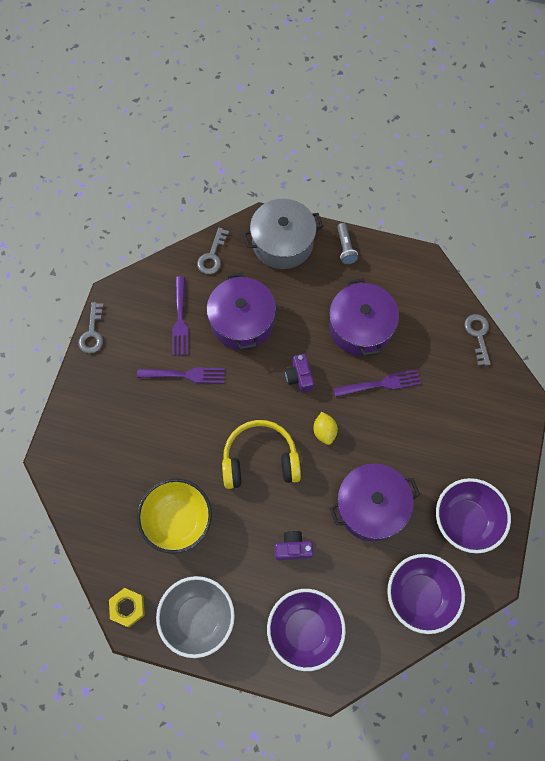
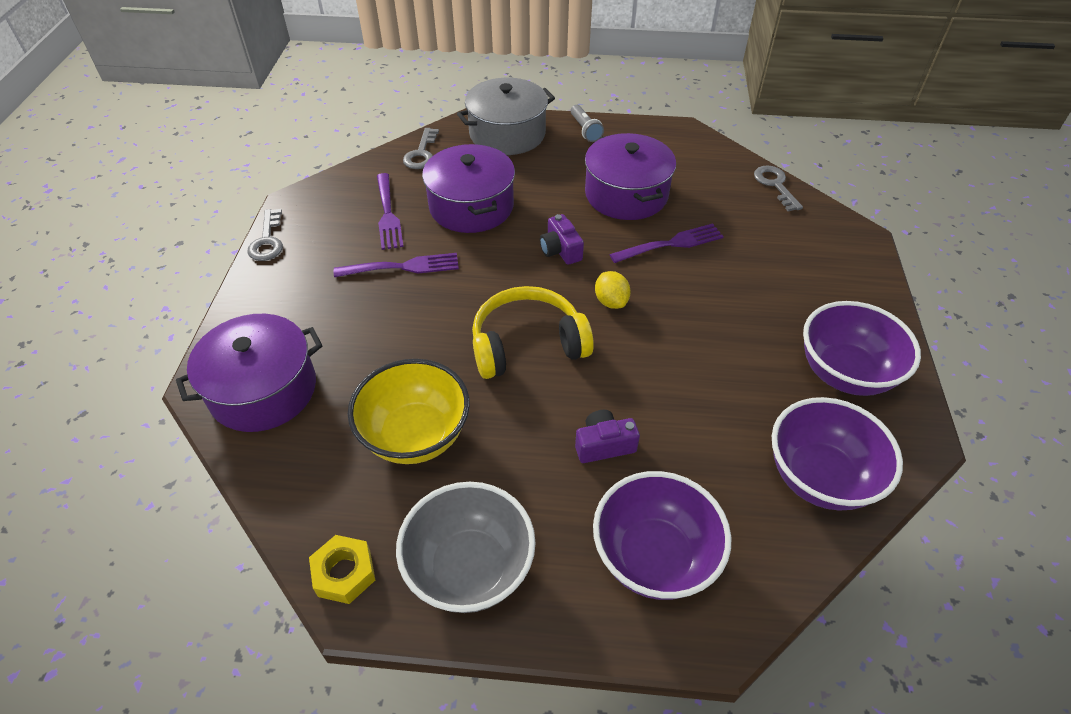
camera: 10 degrees left, 20 degrees down
purple pot [330,463,420,541] -> purple pot moved to [176,314,323,432]

